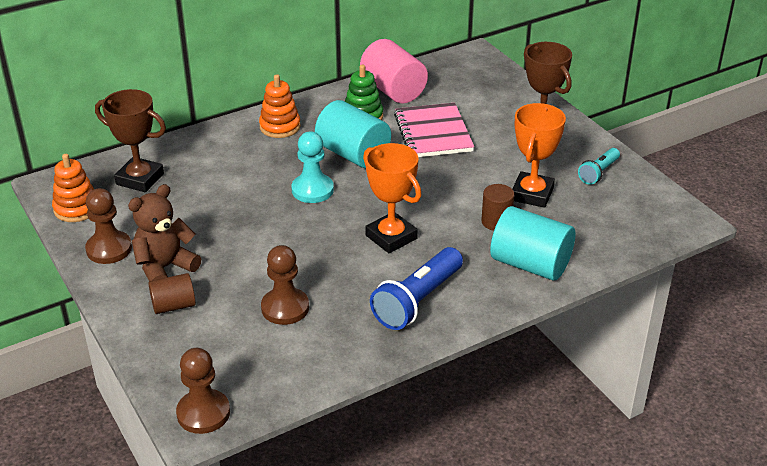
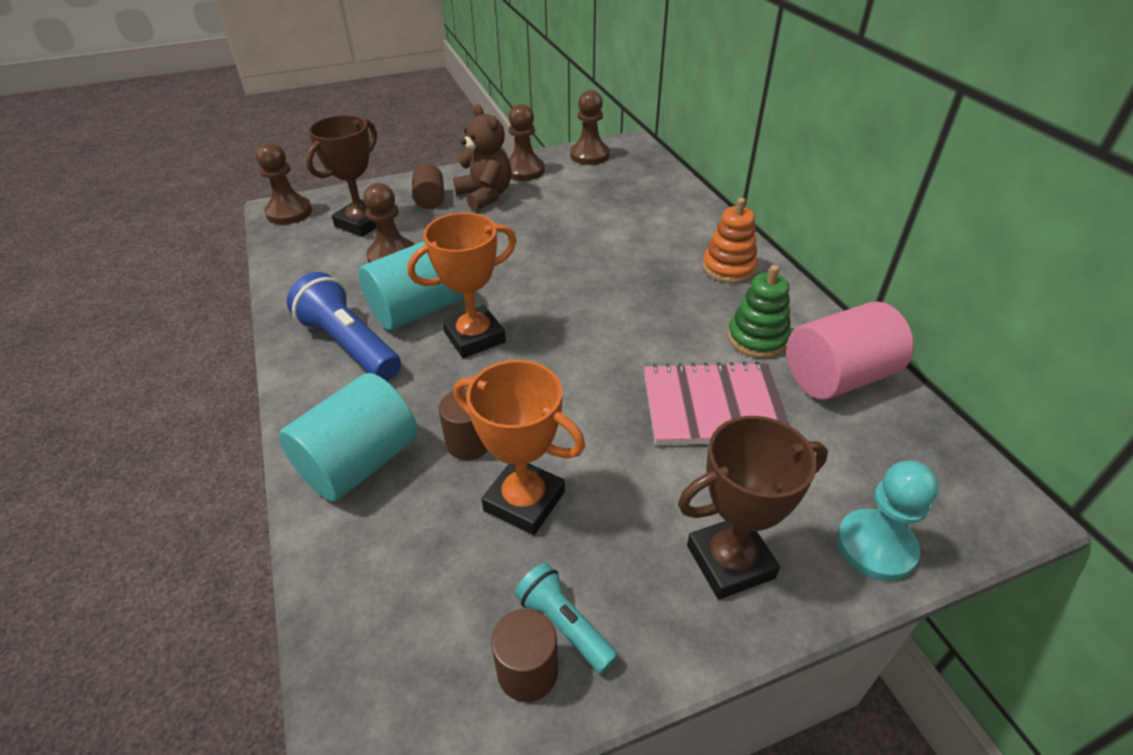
camera: 100 degrees right, 5 degrees up
orange stacking toy [52,154,94,222] -> brown pawn [570,90,610,165]
brown trophy [95,89,166,192] -> brown trophy moved to [306,115,377,237]
turquoise pawn [292,131,334,203] -> turquoise pawn moved to [836,461,938,581]
turquoise cylinder [315,100,391,168] -> turquoise cylinder moved to [359,241,463,330]
none -> brown cylinder [491,609,558,702]

